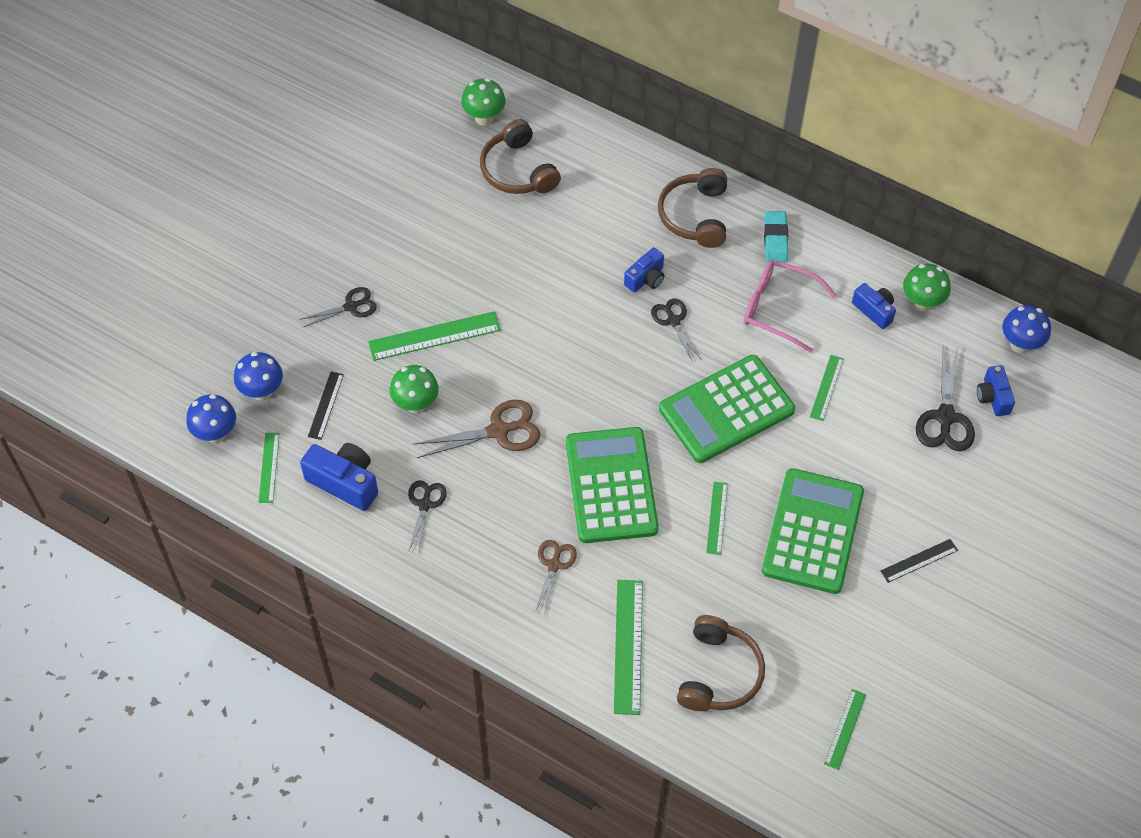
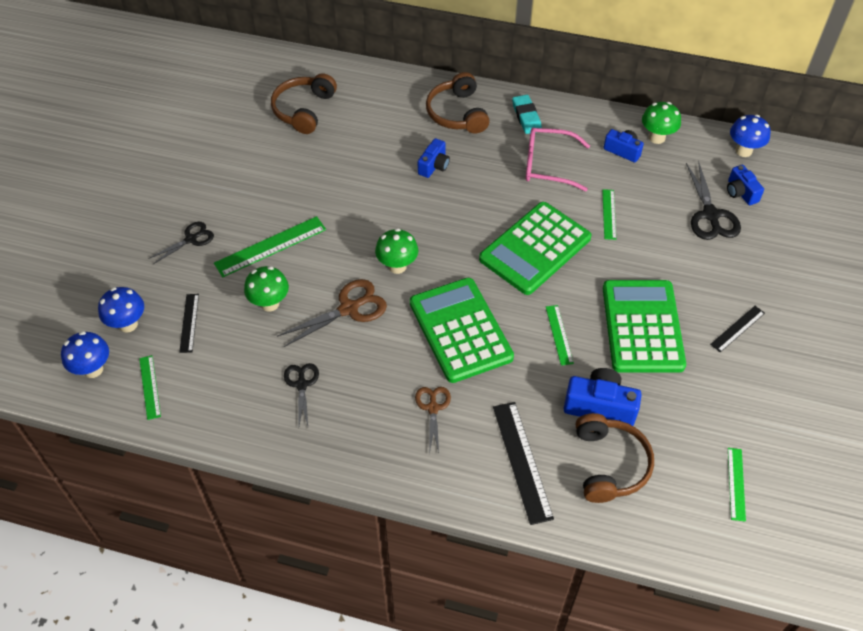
camera: 15 degrees left, 5 degrees down
blue camera [300,443,378,511] -> blue camera moved to [563,368,642,426]
green mushroom [461,78,506,126] -> green mushroom moved to [375,228,418,274]
brown headphones [480,119,561,194] -> brown headphones turned 60 degrees clockwise [271,73,337,134]
green ruler [614,580,643,715] -> black ruler [493,402,554,525]
black scissors [651,299,701,362] -> none

